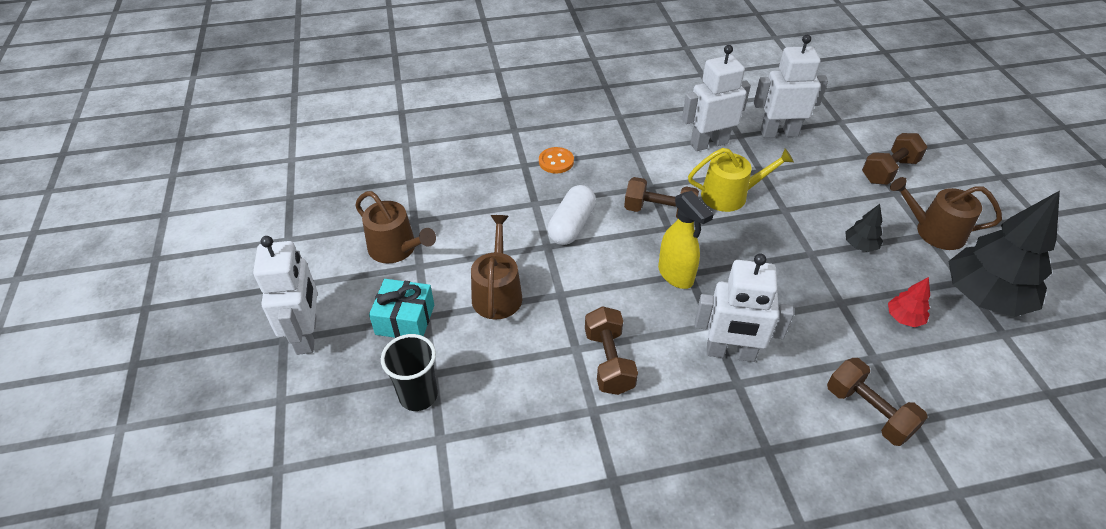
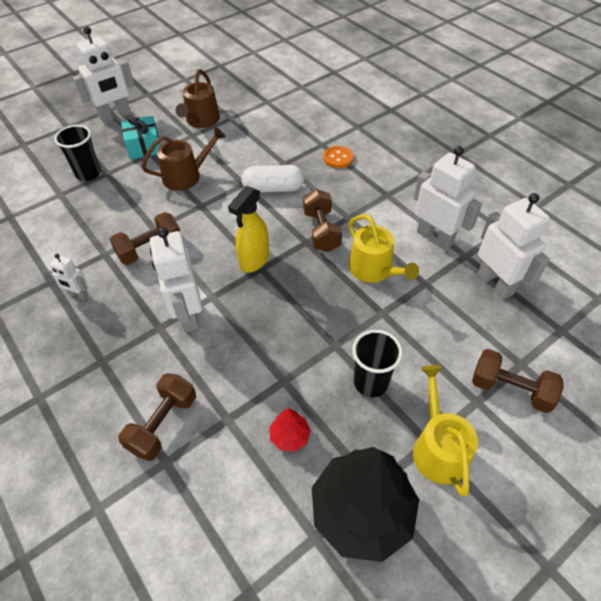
camera: 65 degrees right, 5 degrees up
black tree [845,204,883,252] -> black cup [352,330,403,397]
brown watering can [890,177,1002,250] -> yellow watering can [413,365,478,497]
none -> white robot [49,254,89,300]

